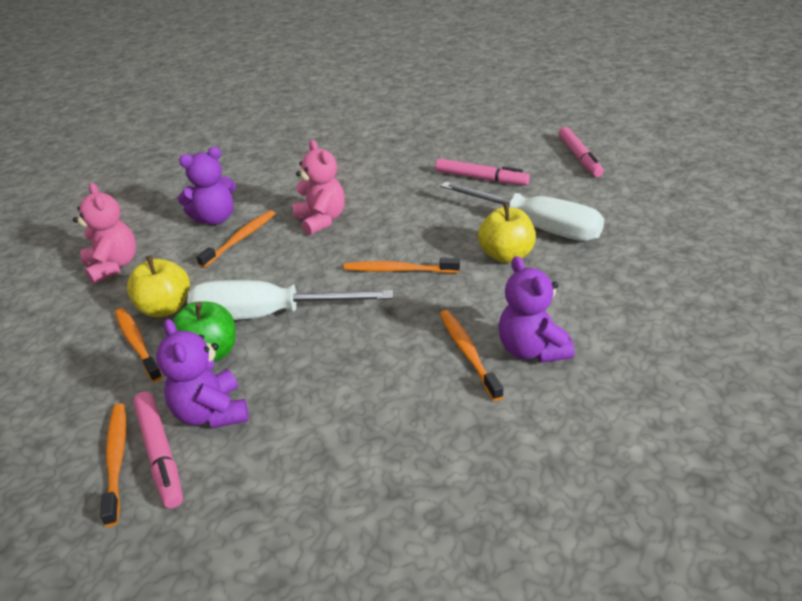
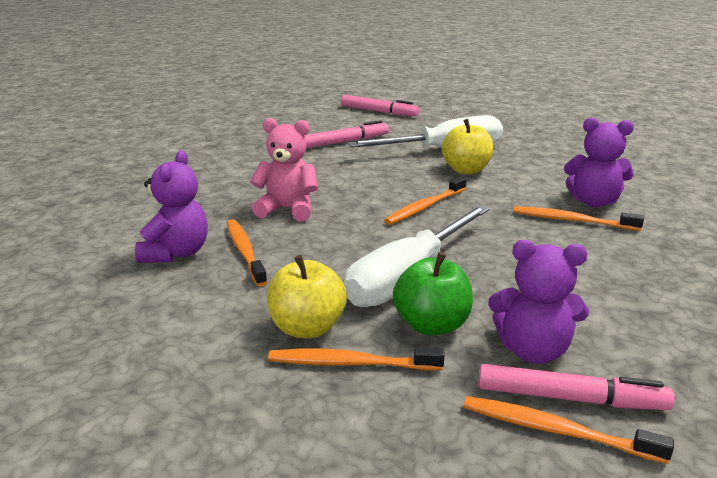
camera: 55 degrees left, 10 degrees down
pink teddy bear [73,183,136,284] -> none

